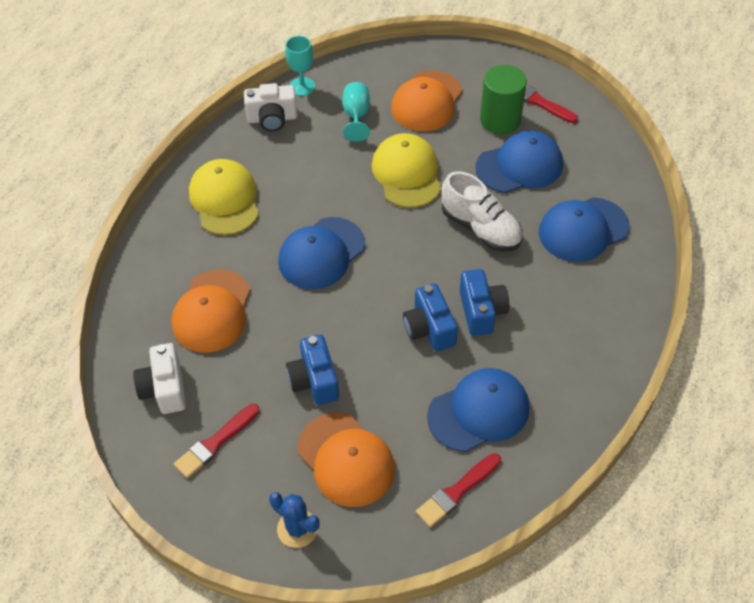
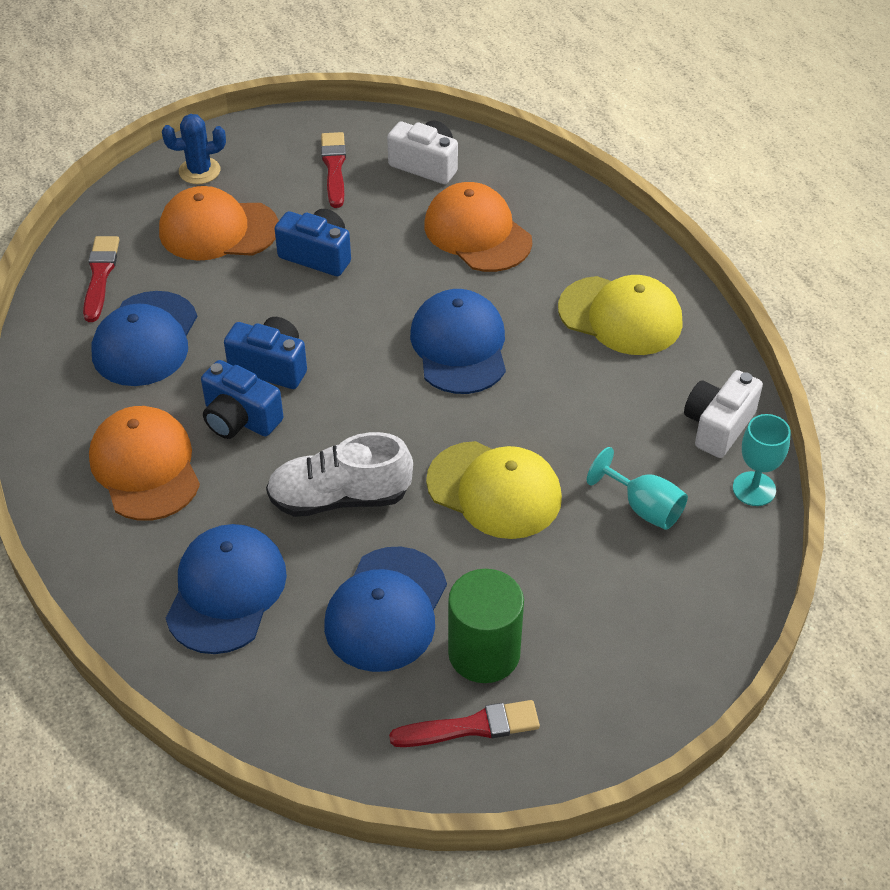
camera: 130 degrees right, 5 degrees down
orange cap [391,71,462,131] -> orange cap moved to [89,406,200,521]

